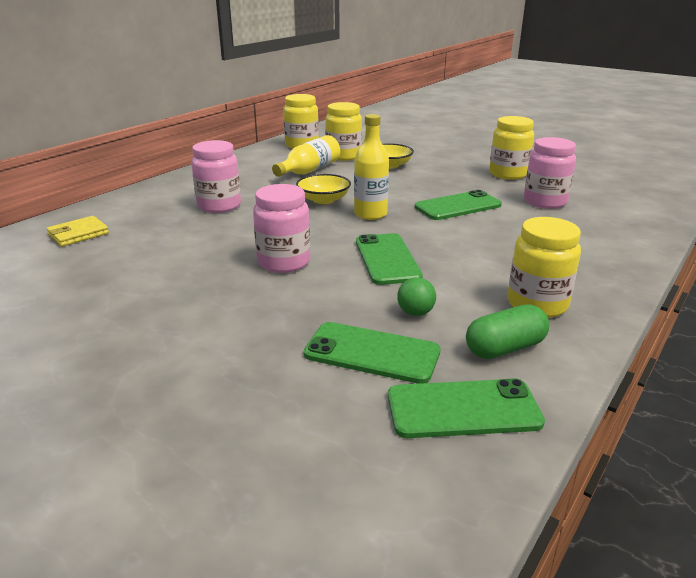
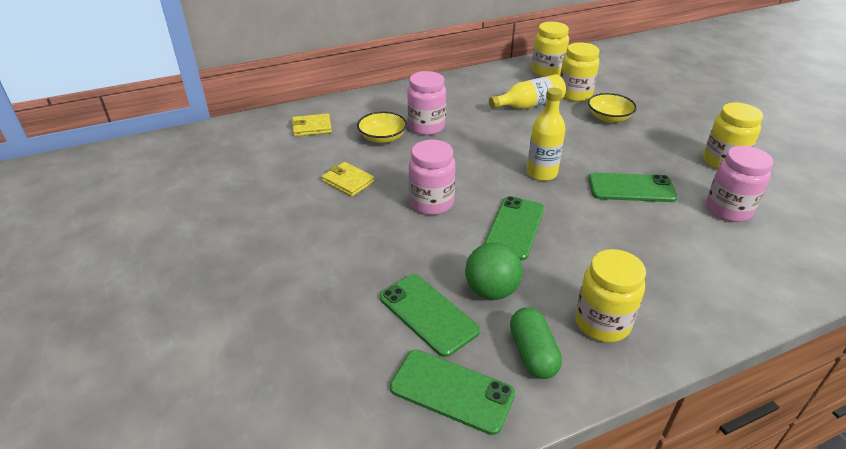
camera: 30 degrees right, 10 degrees up
yellow bowl [296,174,351,204] -> yellow bowl moved to [357,112,407,143]
green ball [397,277,436,316] -> green ball [465,242,523,300], size x1.69
green capsule [466,304,549,359] -> green capsule turned 75 degrees clockwise [510,307,562,379]
none -> yellow wallet [322,162,374,197]

